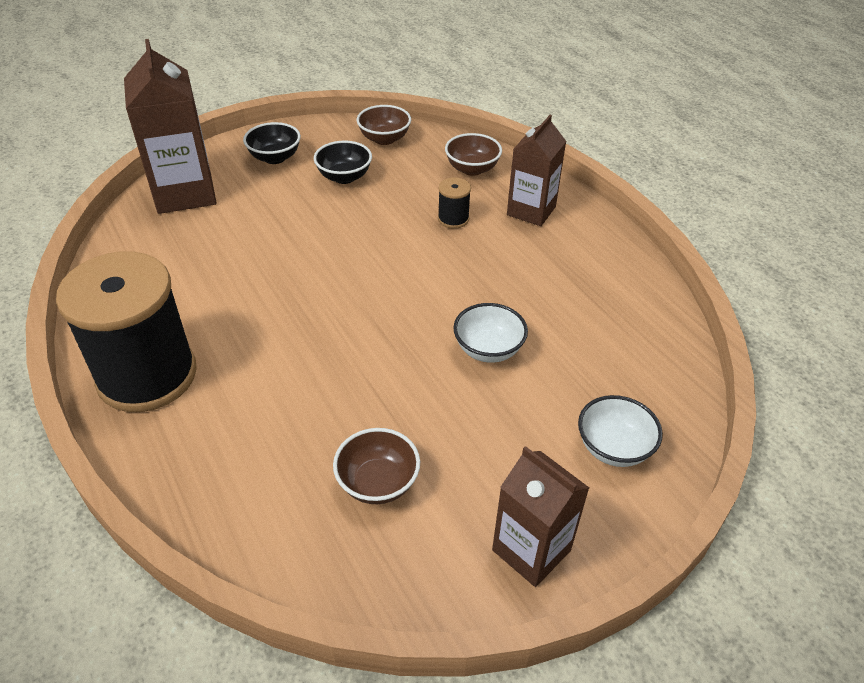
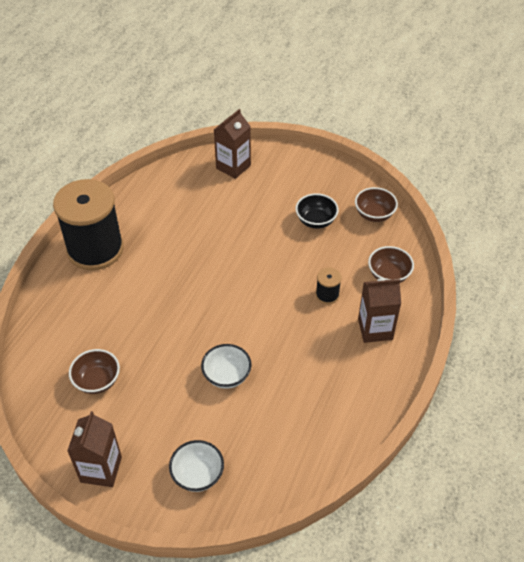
camera: 55 degrees right, 5 degrees up
brown carton [124,39,216,214] -> brown carton [214,109,251,179], size x0.66
black bowl [243,122,301,164] -> none

